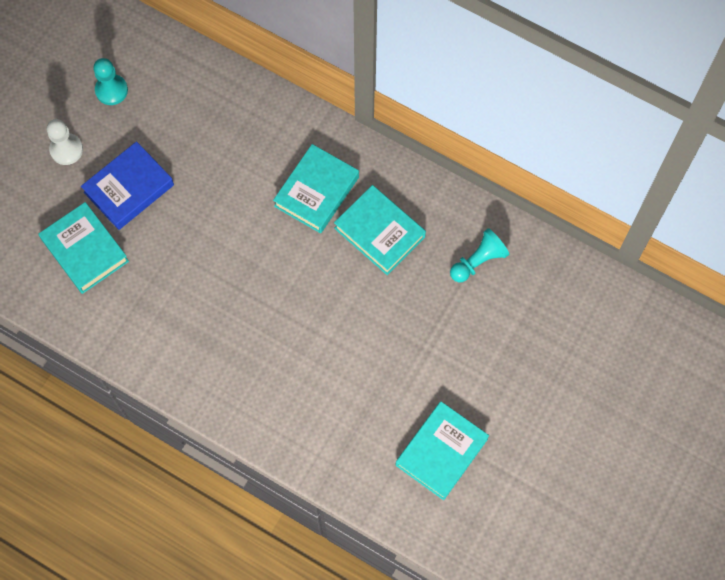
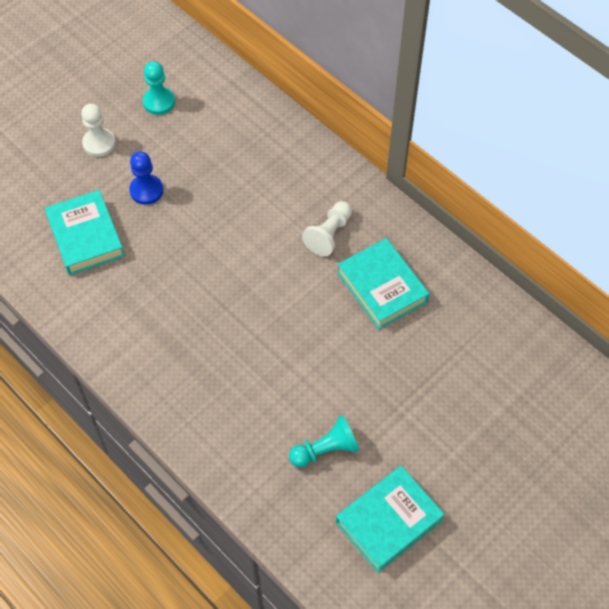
camera: 15 degrees right, 10 degrees down
blue book [81,141,174,230] -> blue pawn [129,151,163,205]
turquoise book [273,144,359,233] -> white pawn [302,201,352,256]
turquoise pawn [450,228,509,282] -> turquoise pawn moved to [289,415,359,468]

